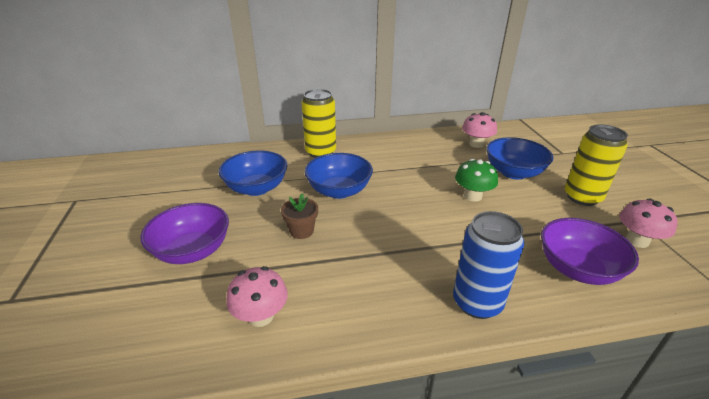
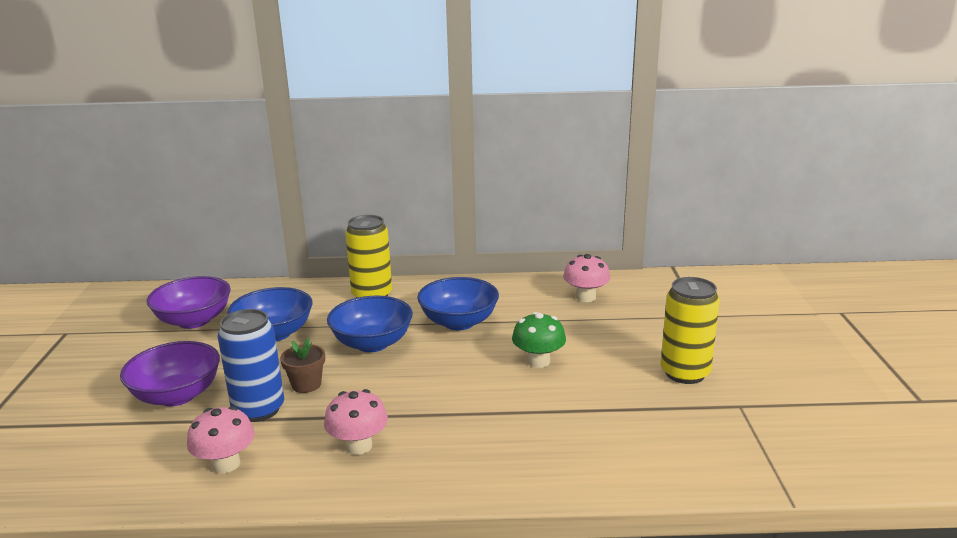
camera: 10 degrees right, 10 degrees down
blue can [453,211,524,319] -> blue can moved to [217,309,284,422]
blue bowl [486,137,553,180] -> blue bowl moved to [417,277,499,330]
purple bowl [541,218,639,285] -> purple bowl moved to [146,276,231,329]
pink mushroom [619,199,678,248] -> pink mushroom moved to [324,389,388,455]

